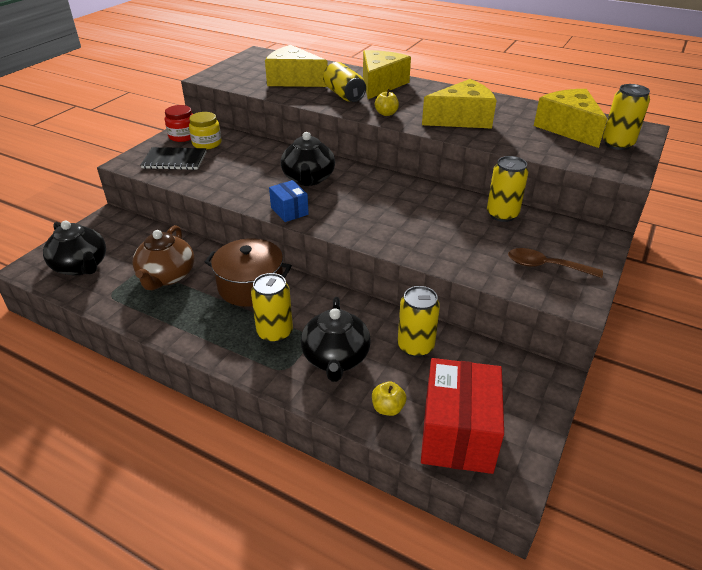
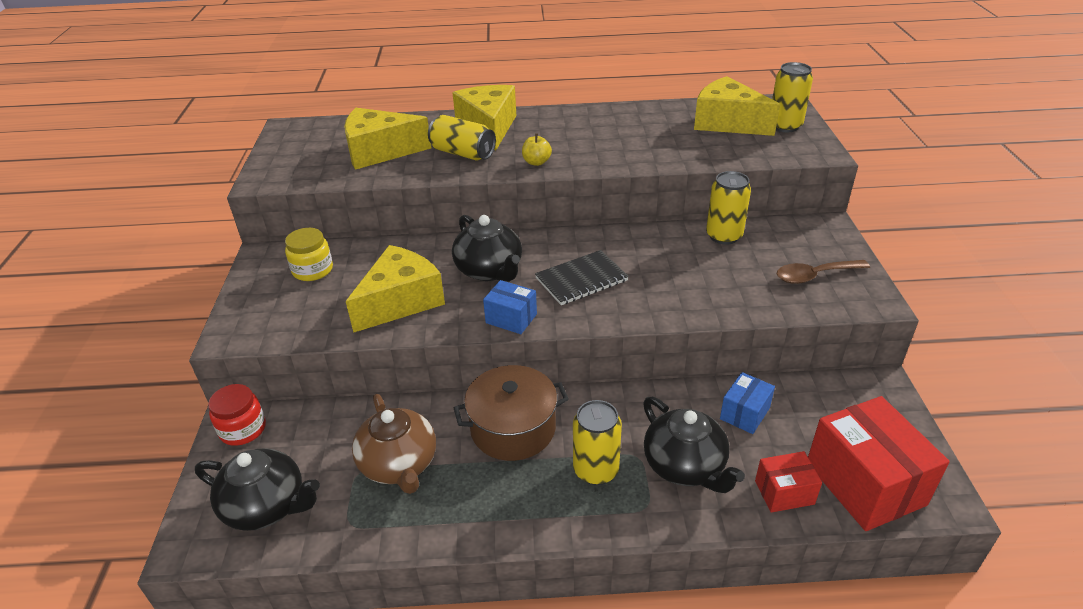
camera: 30 degrees left, 0 degrees up
black notebook [140,147,206,170] -> black notebook moved to [535,250,629,305]
red jar [165,105,193,142] -> red jar moved to [208,384,266,446]
yellow apple [372,382,406,416] -> red box [755,451,822,513]
yellow can [398,286,440,357] -> blue box [720,372,775,434]
yellow cheese [422,79,497,129] -> yellow cheese moved to [346,245,445,333]

